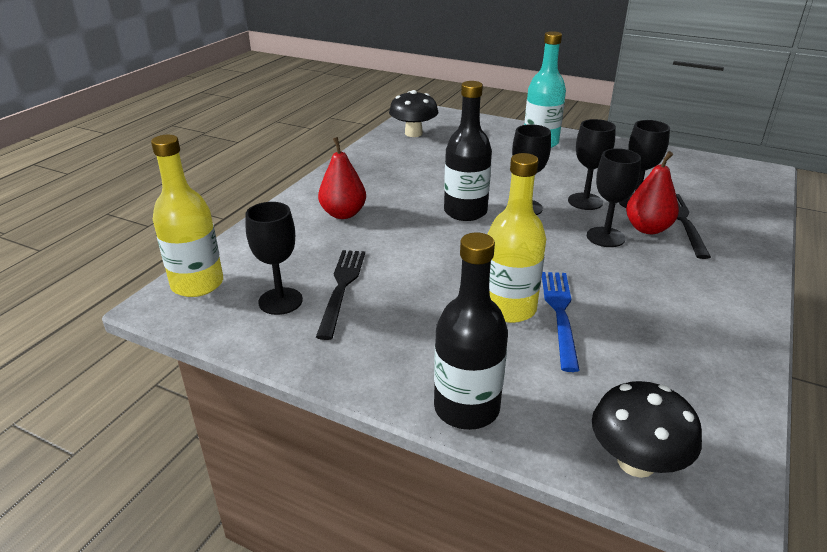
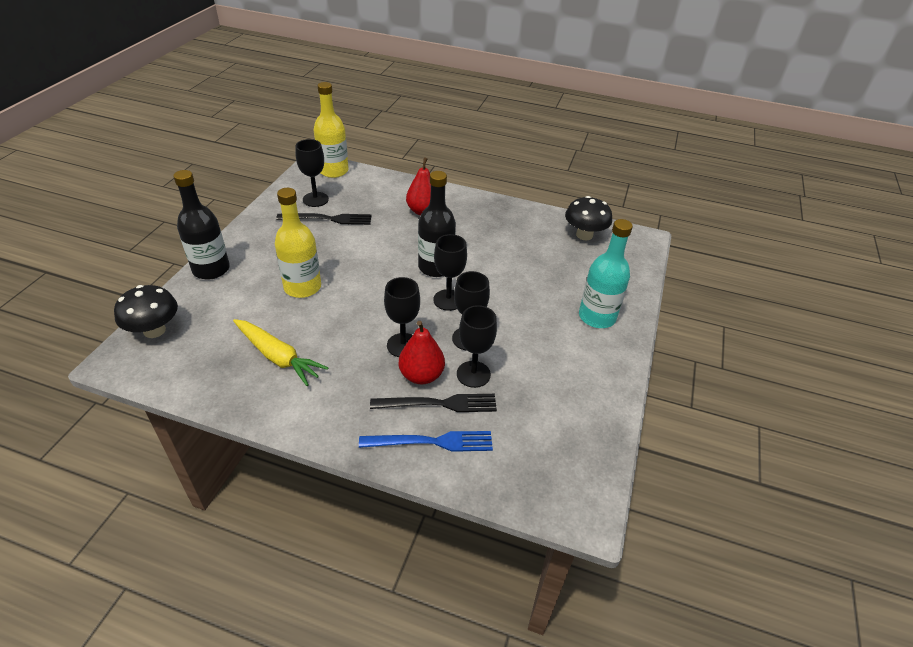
camera: 80 degrees right, 10 degrees up
blue fork [542,272,580,372] -> blue fork moved to [359,431,493,452]
none -> yellow carrot [233,319,328,386]

